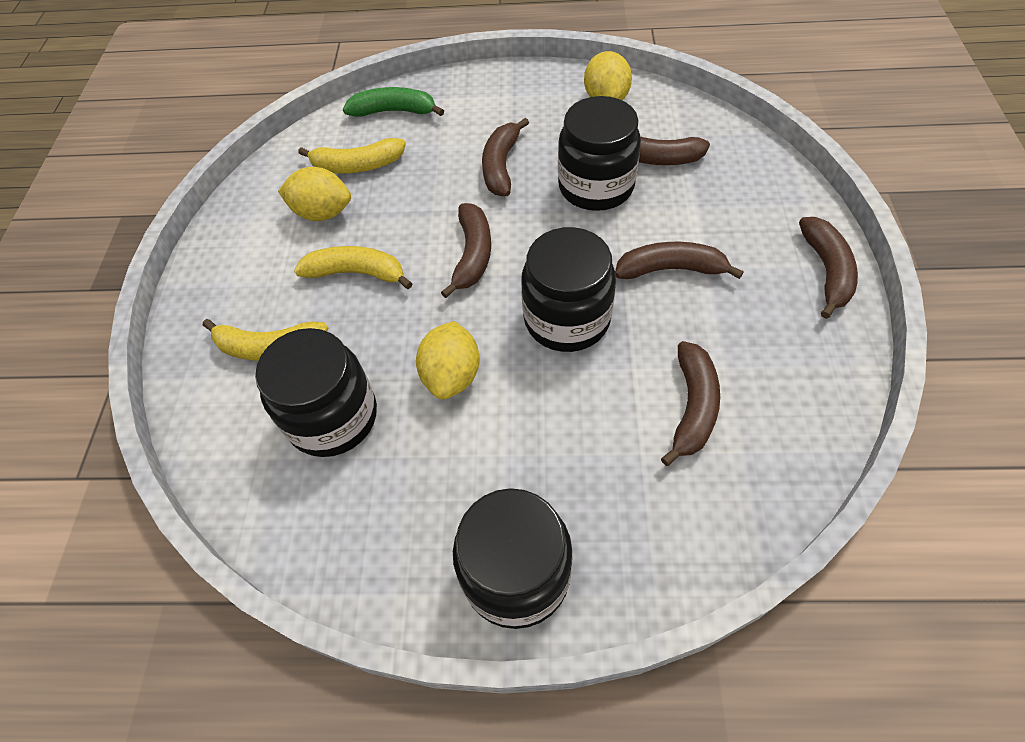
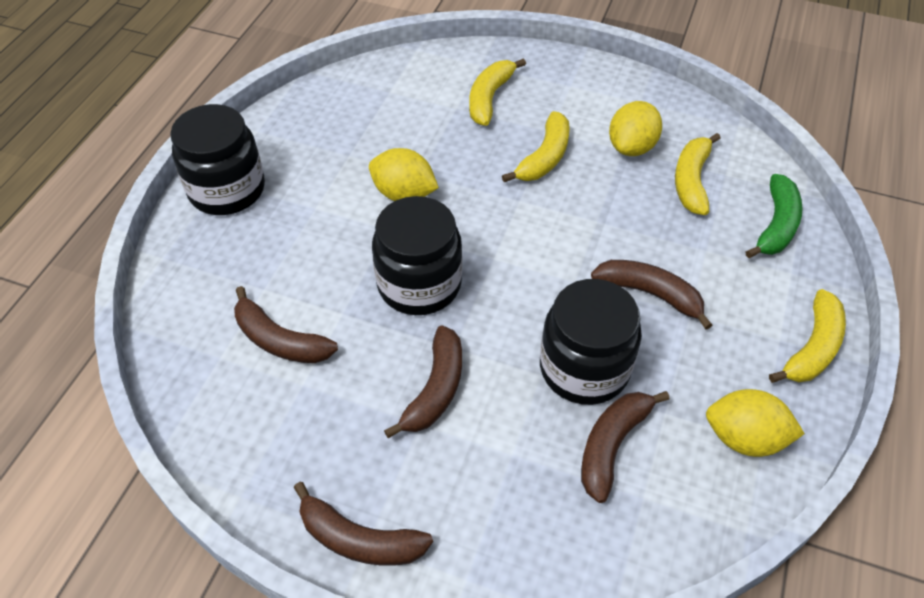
camera: 105 degrees right, 5 degrees down
black jar [255,328,377,457] -> none
brown banana [441,203,491,298] -> none
none -> yellow banana [769,289,846,383]

